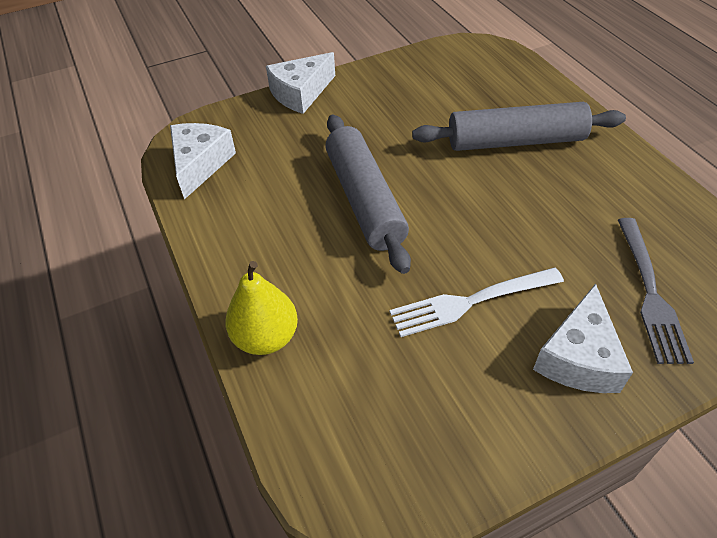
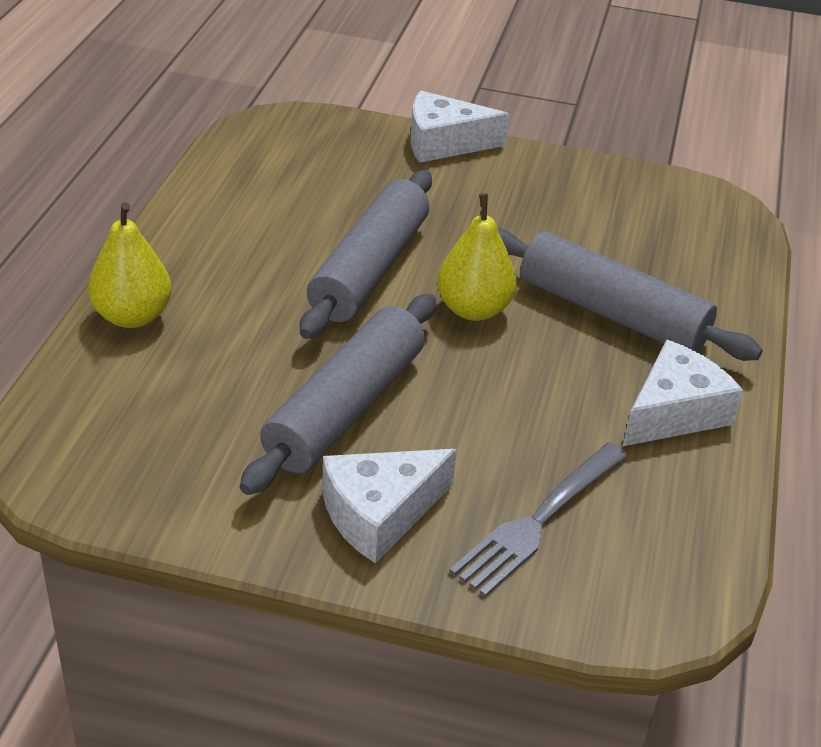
camera: 35 degrees right, 10 degrees down
white cheese [170,123,236,199] -> white cheese moved to [623,340,744,446]
white fork [389,268,564,337] -> grey rolling pin [240,294,436,495]
none -> yellow pear [437,194,517,321]

